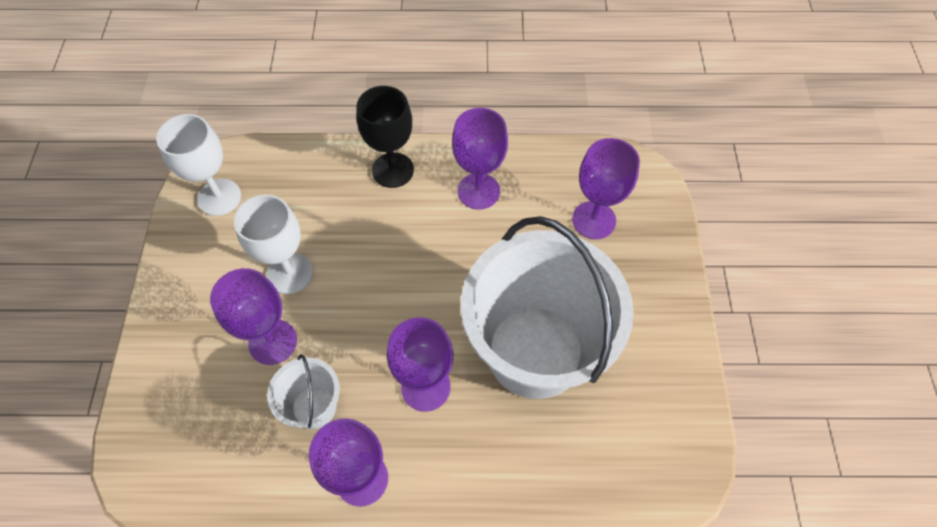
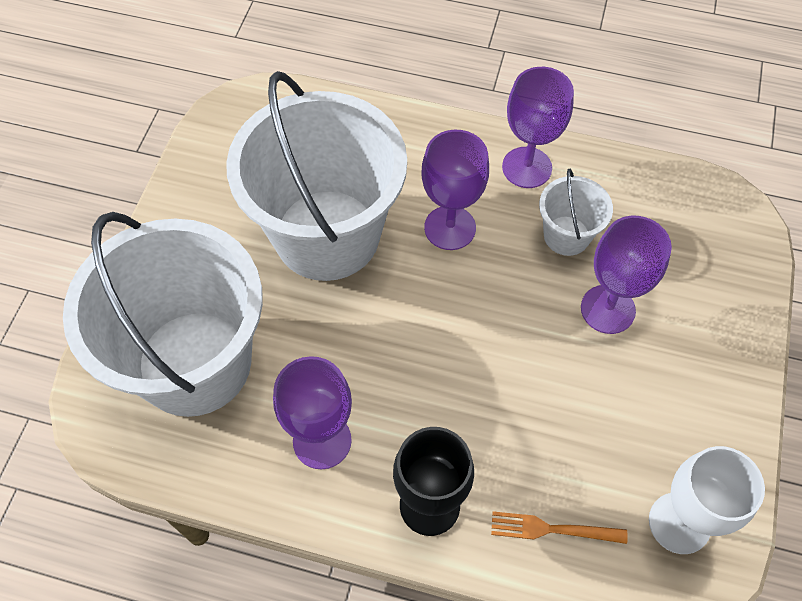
camera: 165 degrees left, 0 degrees up
white goblet [234,195,313,294] -> none
purple goblet [572,138,640,239] -> white bucket [63,212,263,417]
none -> orange fork [491,511,628,544]

